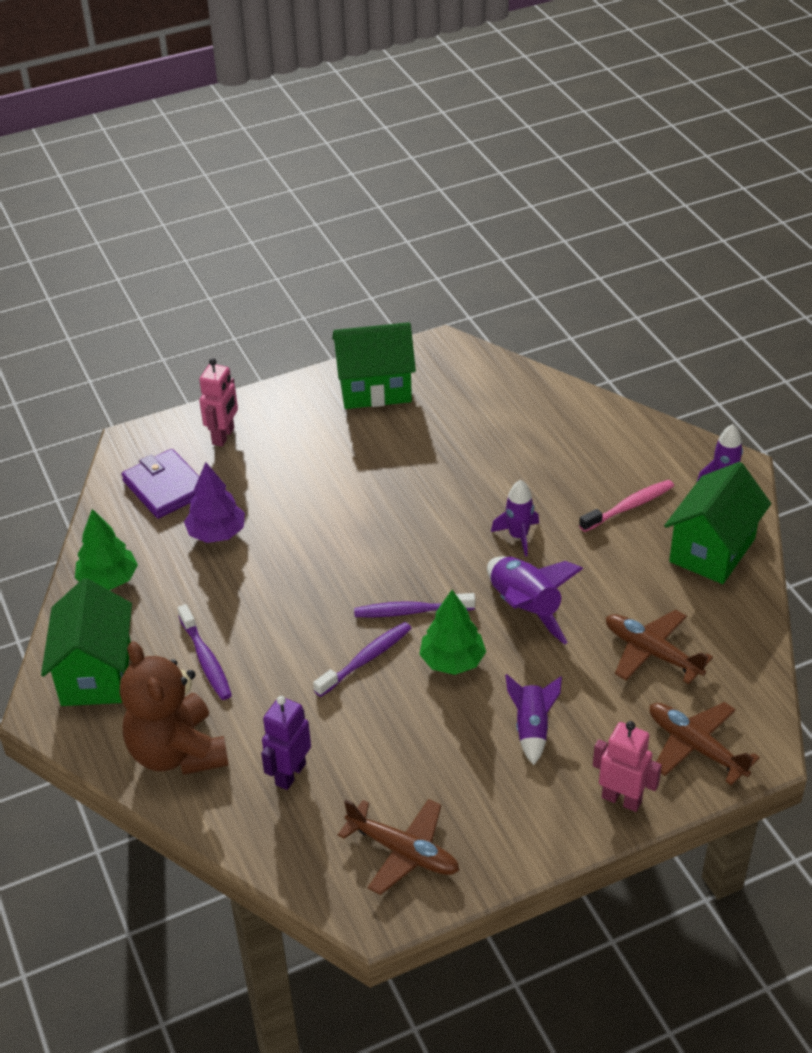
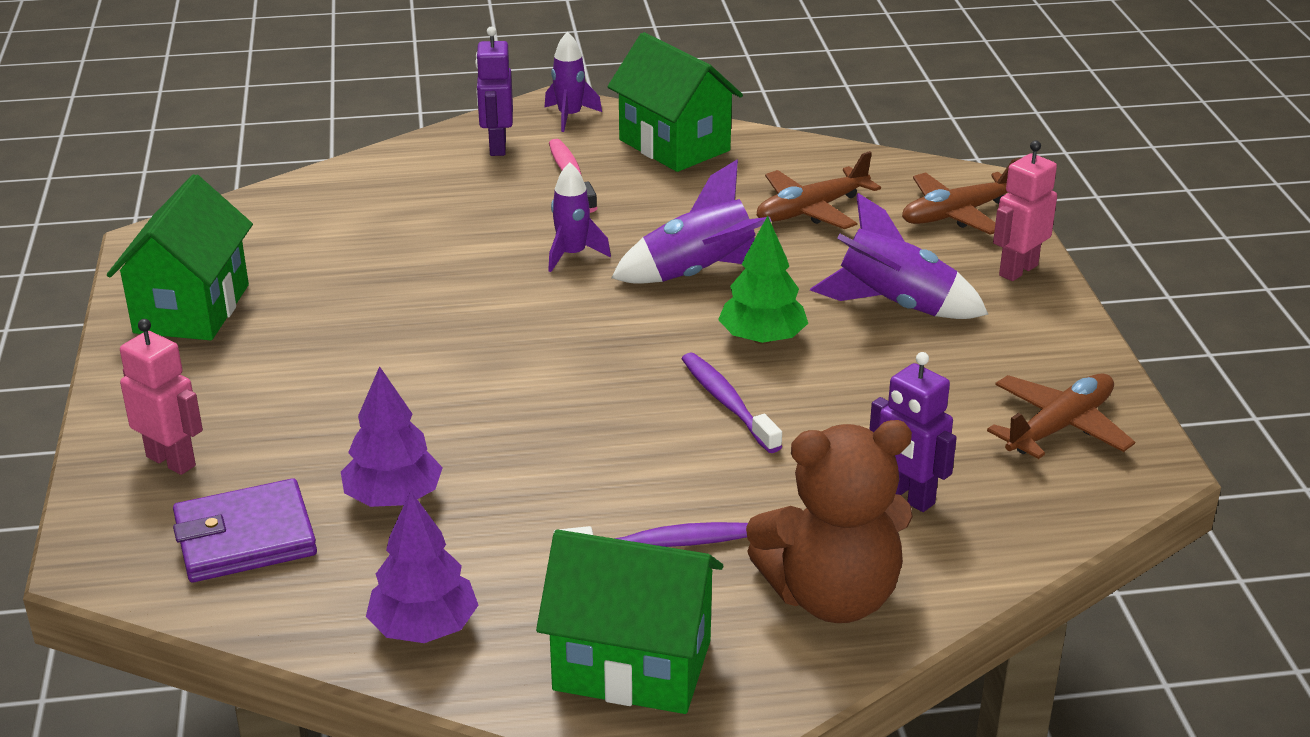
camera: 75 degrees left, 10 degrees down
green tree [75,509,138,590] -> purple tree [366,490,479,643]
purple toothbrush [354,593,475,618] -> none
purple rocket [505,674,562,765] -> purple rocket [810,193,989,319], size x1.53
none -> purple robot [475,26,513,156]

